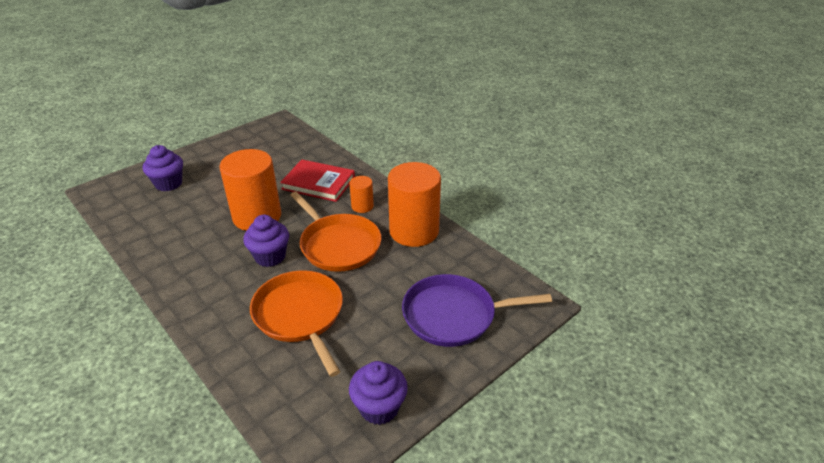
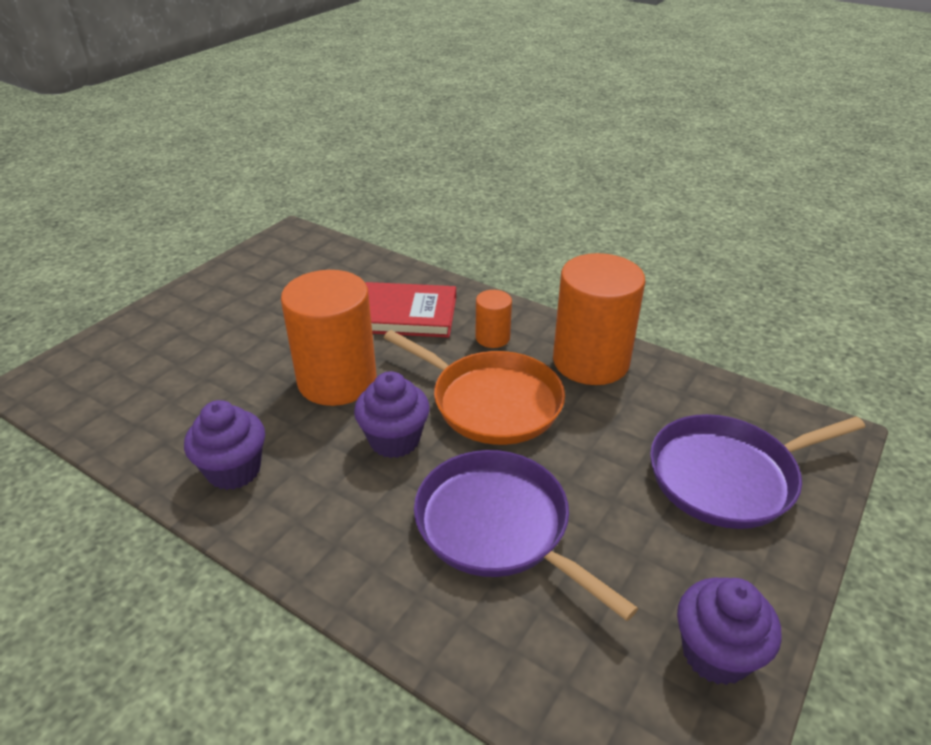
camera: 15 degrees left, 0 degrees up
purple cupcake [143,145,183,191] -> purple cupcake moved to [184,400,265,490]
orange pan [250,270,343,377] -> purple pan [414,450,638,621]

